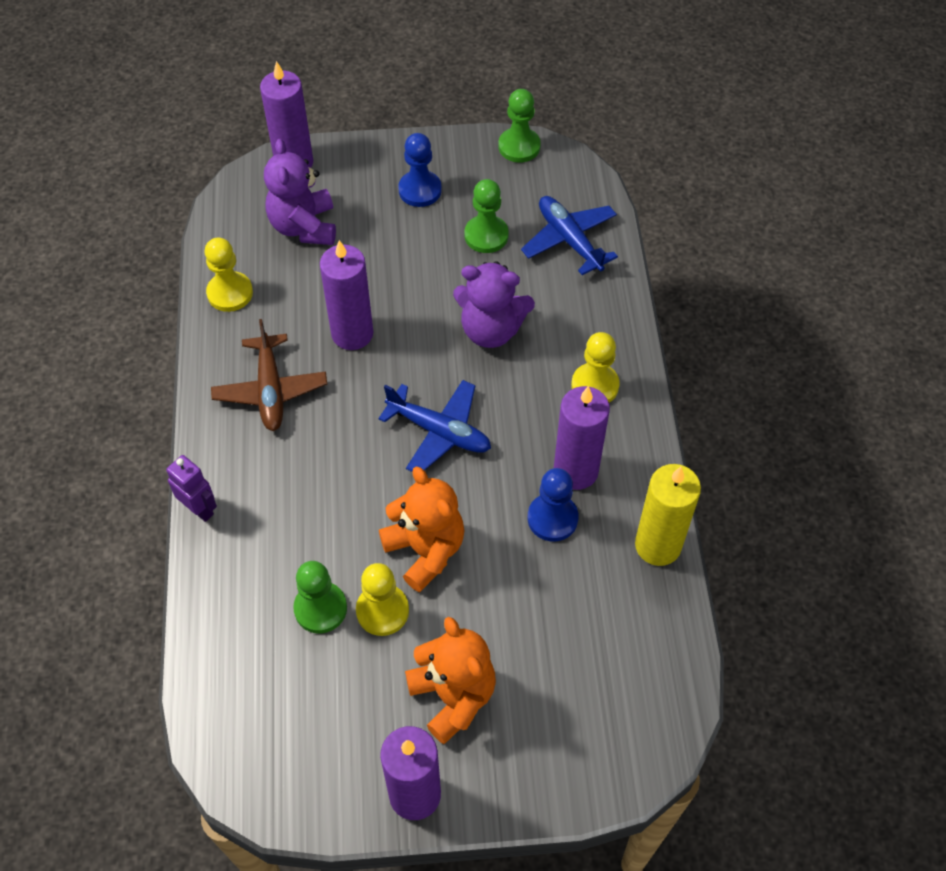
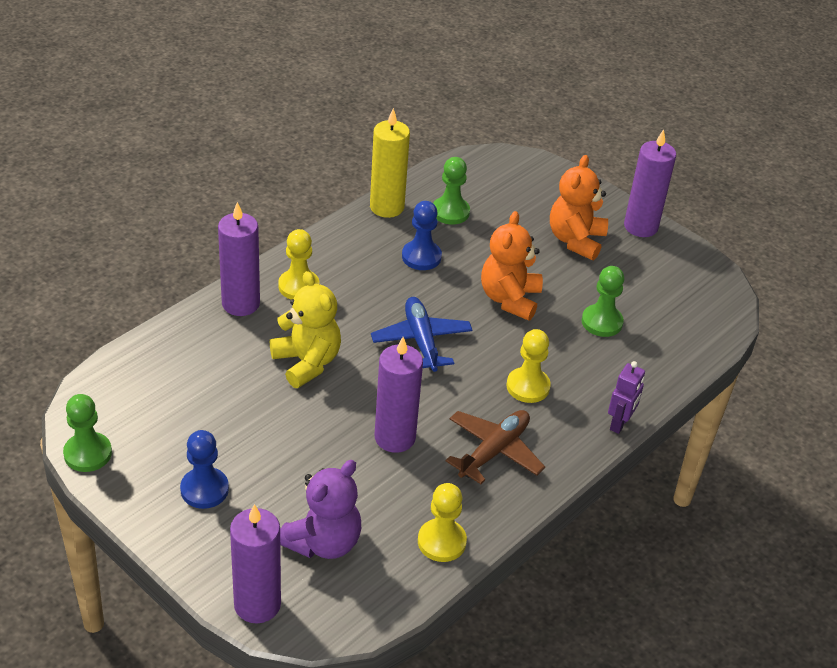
camera: 135 degrees left, 15 degrees down
purple robot [166,455,217,522] -> purple robot turned 150 degrees counterclockwise [608,361,645,434]
yellow pawn [356,563,409,636] -> yellow pawn moved to [507,329,551,403]
purple teddy bear [453,261,535,348] -> yellow teddy bear [270,271,341,388]
green pawn [465,179,509,253] -> green pawn moved to [433,157,470,225]
blue plane [521,196,618,275] -> none
purple candle [554,386,610,490] -> purple candle moved to [218,202,260,316]

